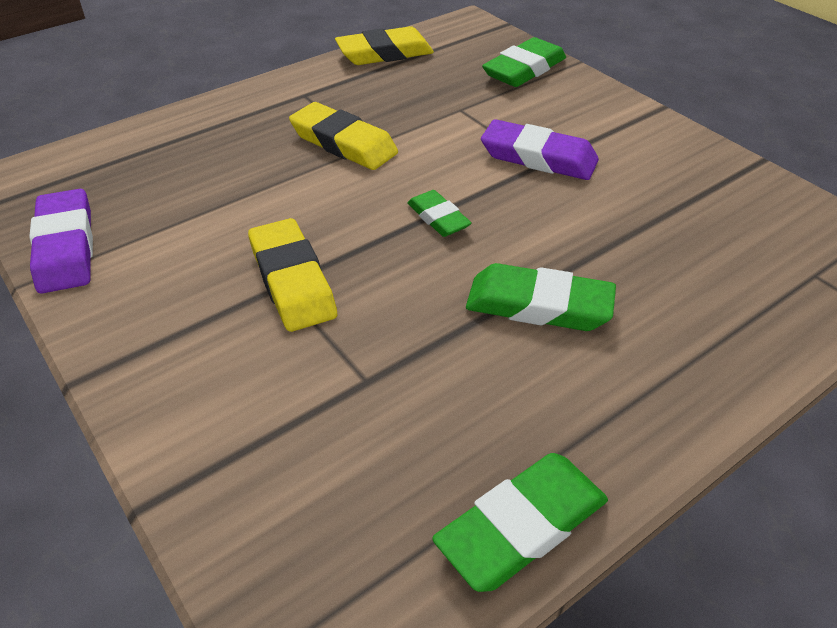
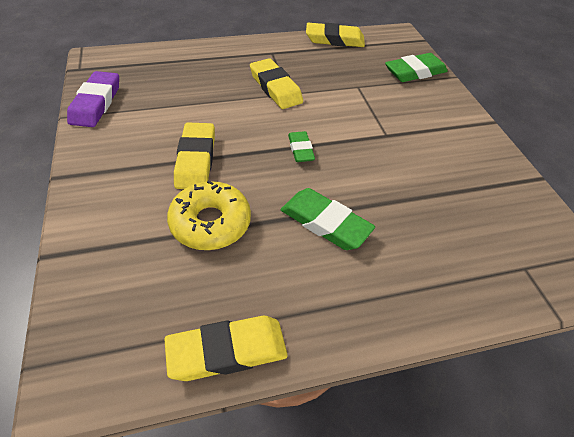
camera: 20 degrees right, 5 degrees up
green eraser [432,453,608,592] -> yellow eraser [164,316,288,381]
purple eraser [481,119,599,180] -> none
none -> yellow donut [167,180,251,250]

